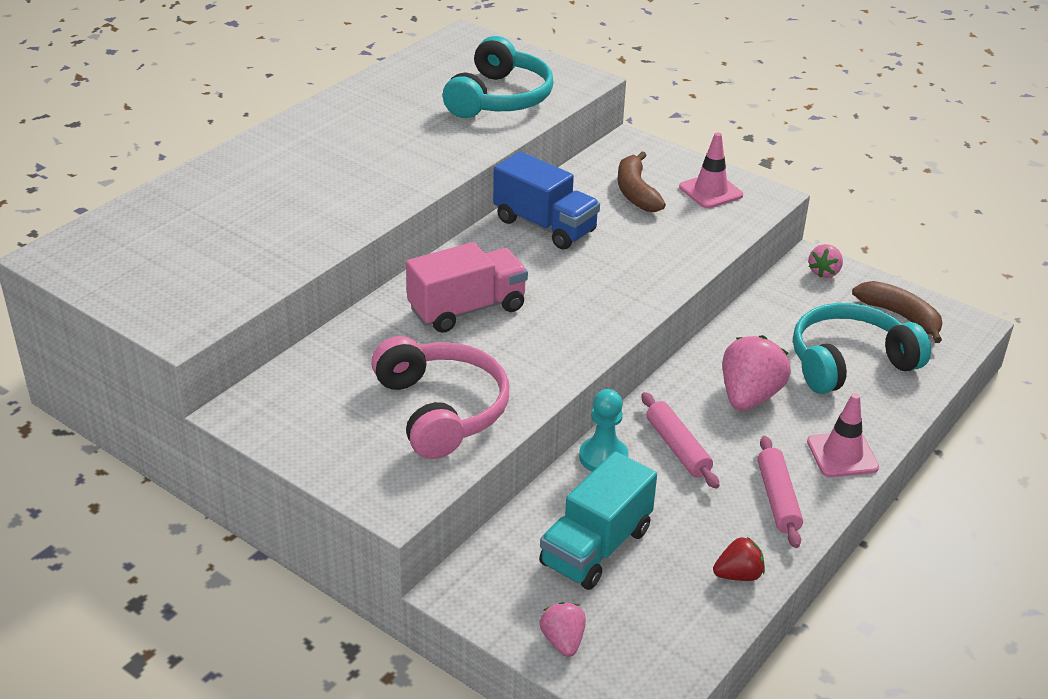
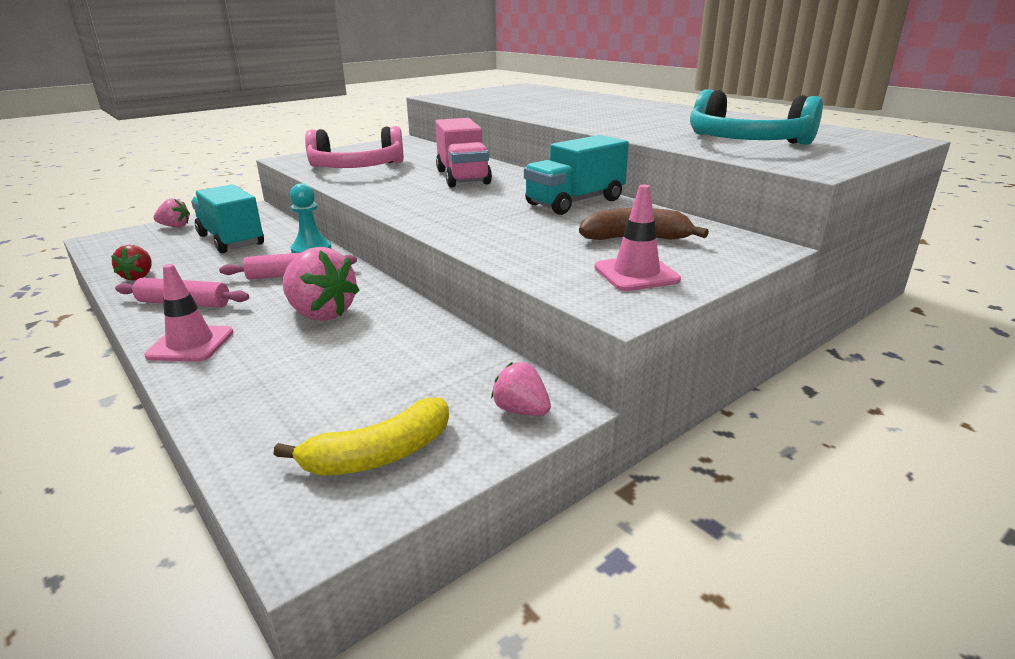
camera: 105 degrees right, 10 degrees down
blue truck [493,151,600,250] -> turquoise truck [524,135,629,215]
turquoise headphones [793,303,931,394] -> none
brown banana [852,281,943,343] -> yellow banana [274,398,449,476]

